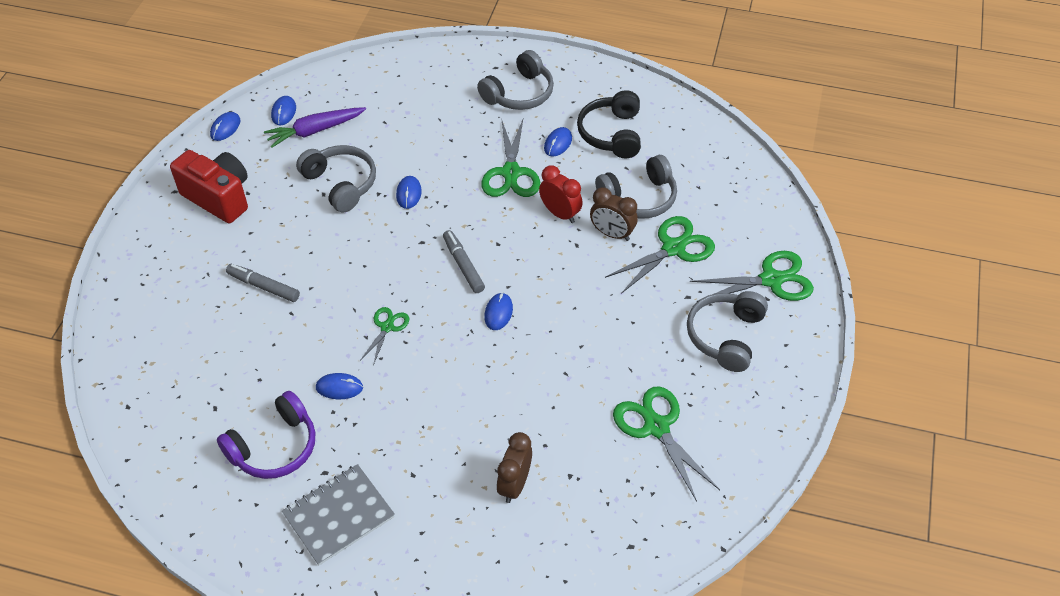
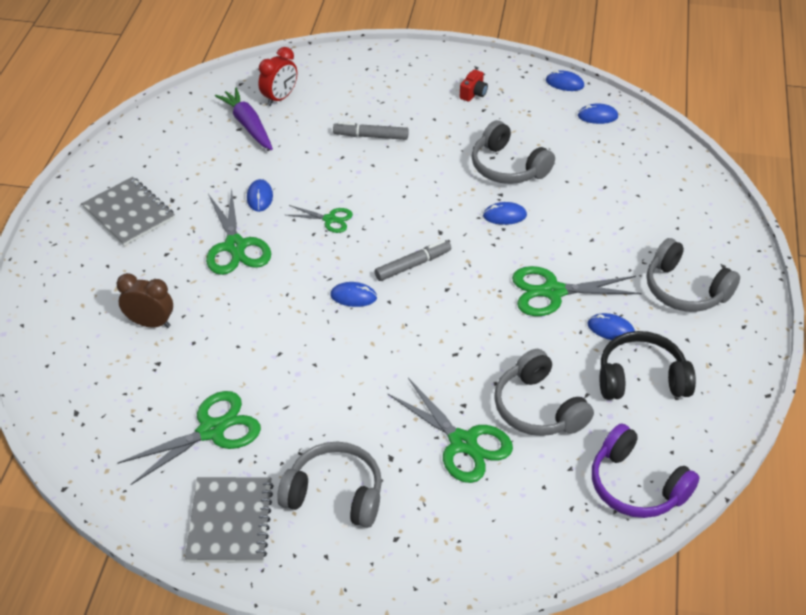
camera: 85 degrees right, 5 degrees down
red camera [170,150,248,223] -> red camera [460,69,488,102], size x0.44
purple headphones [217,391,315,479] -> purple headphones moved to [592,423,700,518]
grey marker [226,264,300,302] -> grey marker turned 105 degrees counterclockwise [333,122,409,140]
purple carrot [264,107,366,148] -> purple carrot moved to [215,88,273,150]
grey headphones [296,145,376,212] -> grey headphones turned 90 degrees clockwise [472,120,555,184]
red clock [539,166,583,223] -> red clock moved to [258,47,297,106]
brown clock [590,187,638,241] -> none
green scissors [690,251,814,302] -> green scissors moved to [206,188,271,275]
none -> grey notebook [185,477,274,563]

